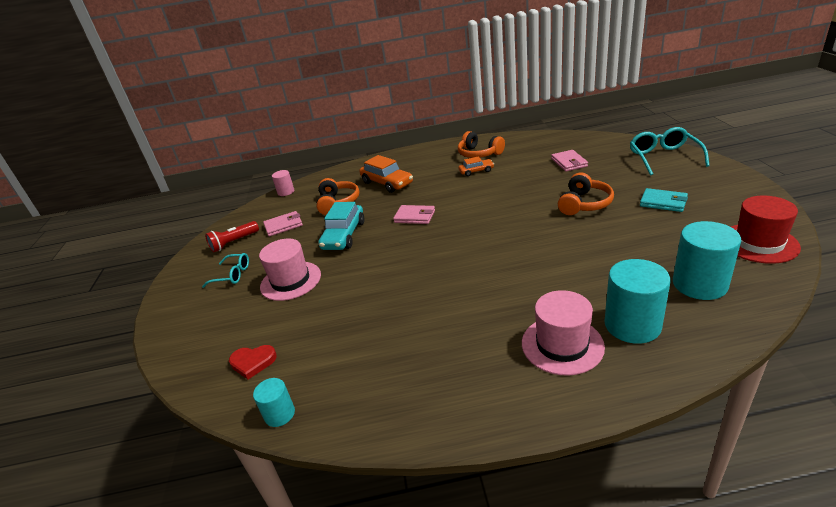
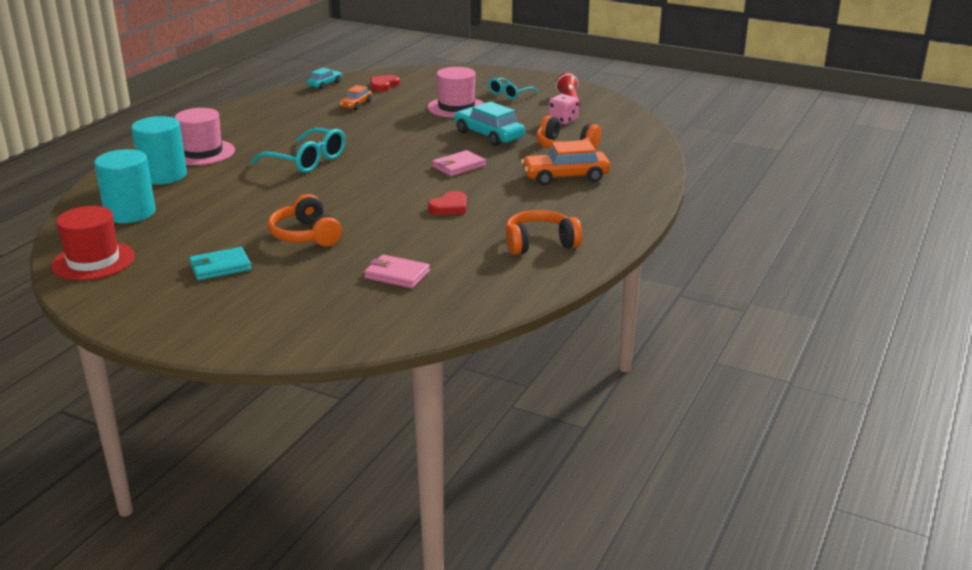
camera: 120 degrees right, 5 degrees down
turquoise cylinder [253,378,295,427] -> turquoise car [307,68,342,89]
pink wallet [263,211,303,236] -> pink dice [549,94,579,124]
pink cylinder [272,170,294,196] -> none
orange car [459,156,494,176] -> orange car moved to [340,85,372,110]
turquoise glasses [630,127,710,175] -> turquoise glasses moved to [251,128,345,173]
none -> red heart [428,191,467,215]

